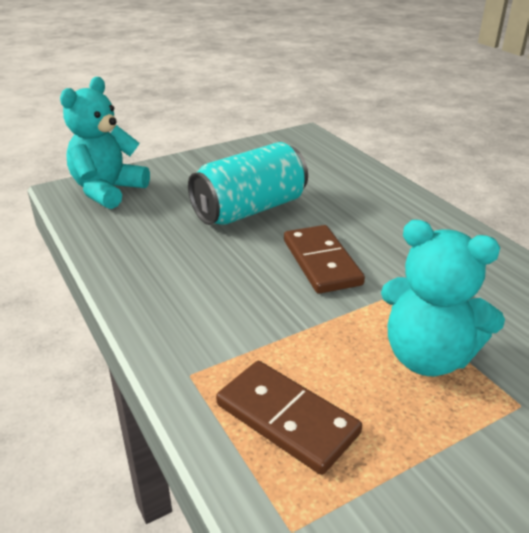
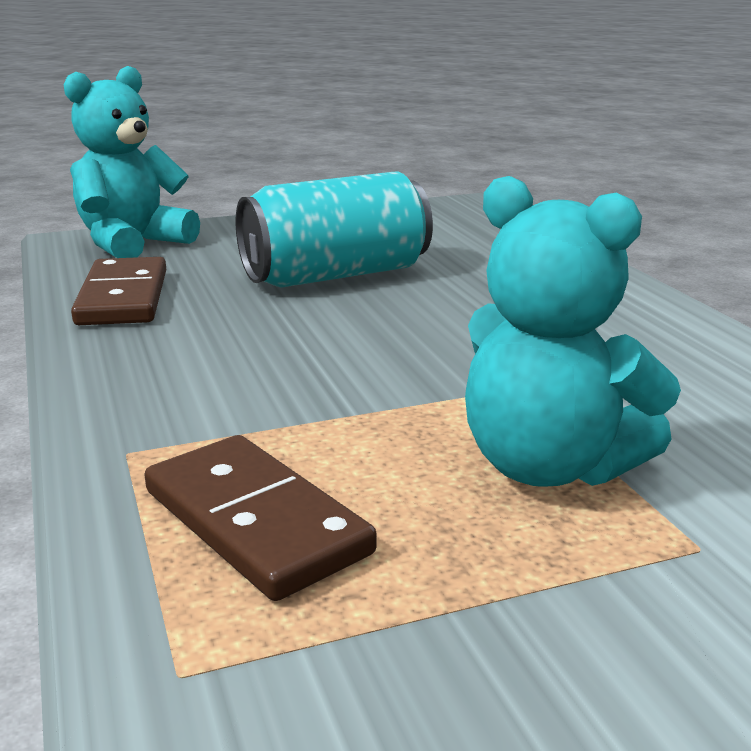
camera: 10 degrees right, 10 degrees down
brown domino [284,225,365,294] -> brown domino moved to [71,257,166,325]

